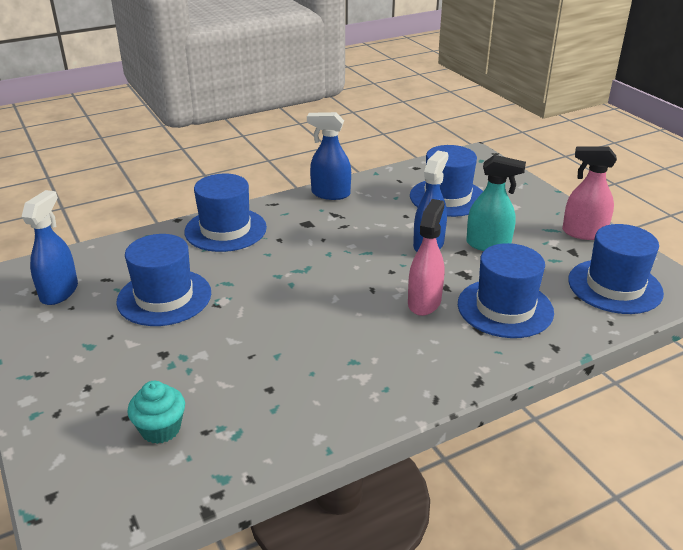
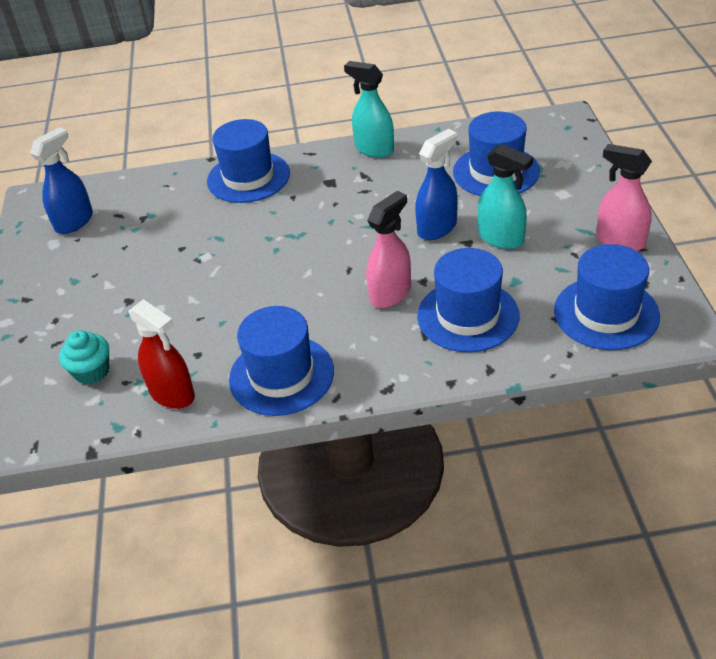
camera: 25 degrees right, 10 degrees up
blue hat [116,234,211,326] -> blue hat moved to [229,306,334,416]
blue spray bottle [307,112,351,200] -> turquoise spray bottle [344,61,394,158]
none -> red spray bottle [128,299,195,409]

